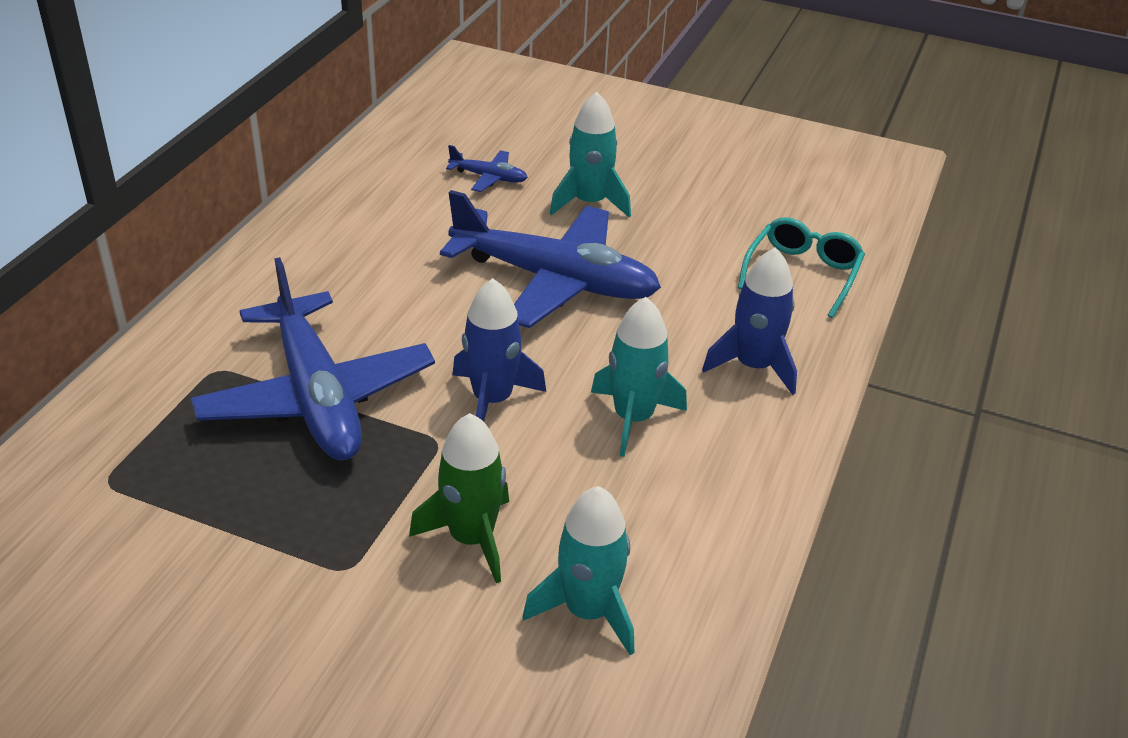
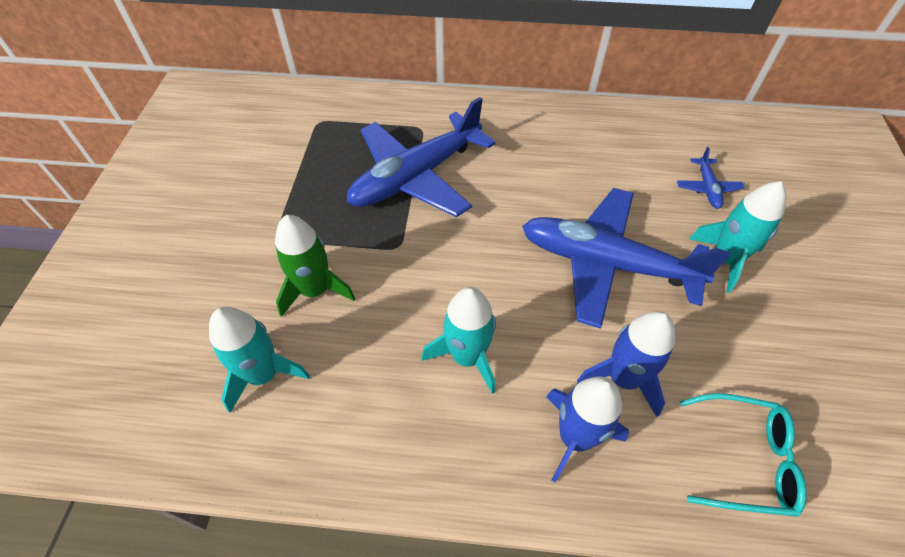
camera: 75 degrees right, 15 degrees up
blue plane [440,190,661,328] -> blue plane turned 105 degrees clockwise [522,188,731,329]
blue rocket [453,278,546,422] -> blue rocket moved to [577,311,675,417]

